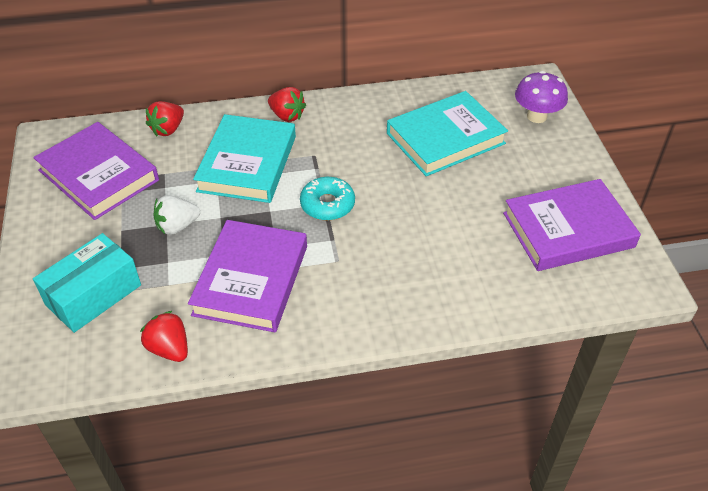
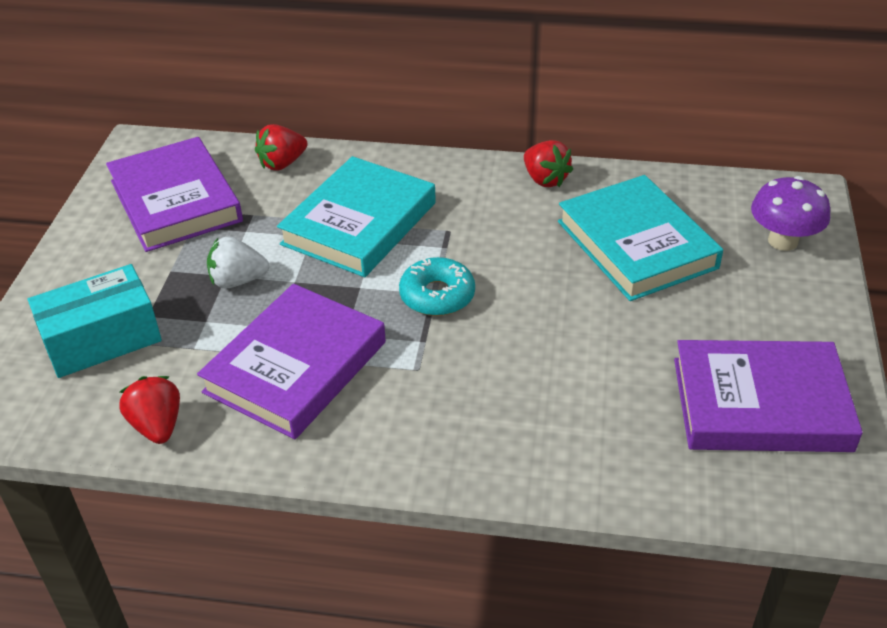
camera: 20 degrees right, 5 degrees down
red strawberry [268,87,306,122] -> red strawberry moved to [524,140,573,187]
turquoise book [387,91,508,176] -> turquoise book turned 75 degrees clockwise [558,175,723,301]

